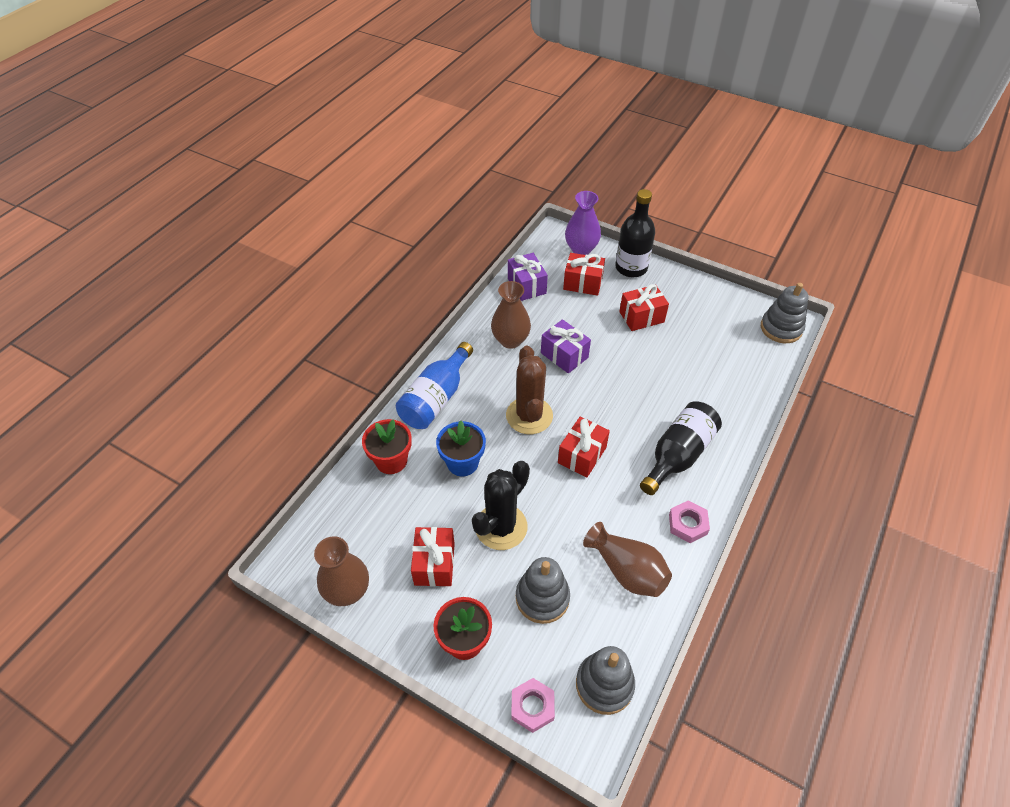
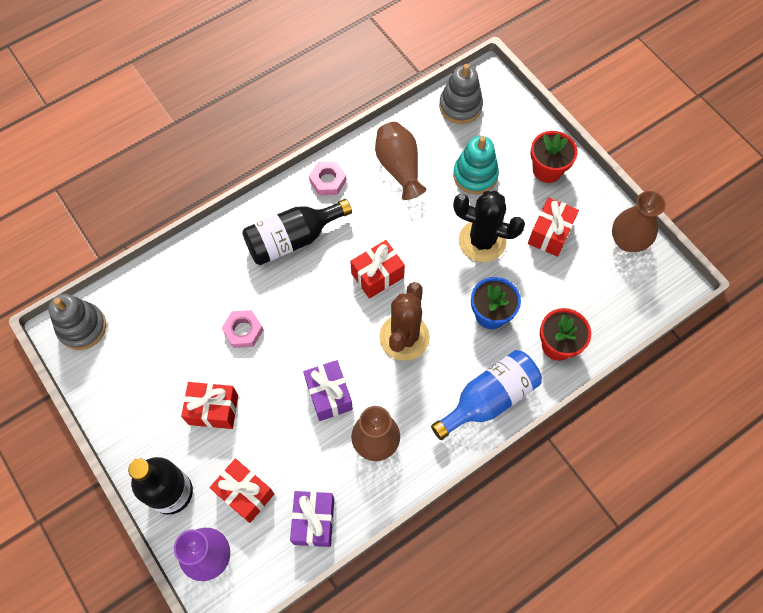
camera: 155 degrees left, 15 degrees up
black cactus [472,461,530,550] -> black cactus turned 45 degrees clockwise [453,191,525,262]
pink nut [511,678,555,733] -> pink nut moved to [222,310,263,348]
grey stacking toy [516,557,570,624] -> turquoise stacking toy [453,136,499,194]

